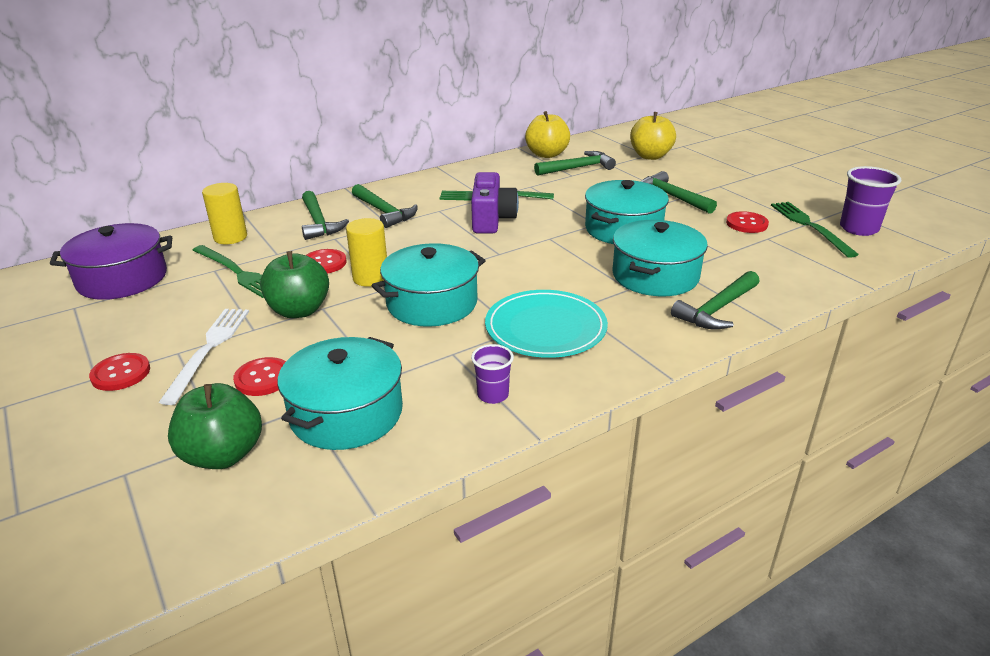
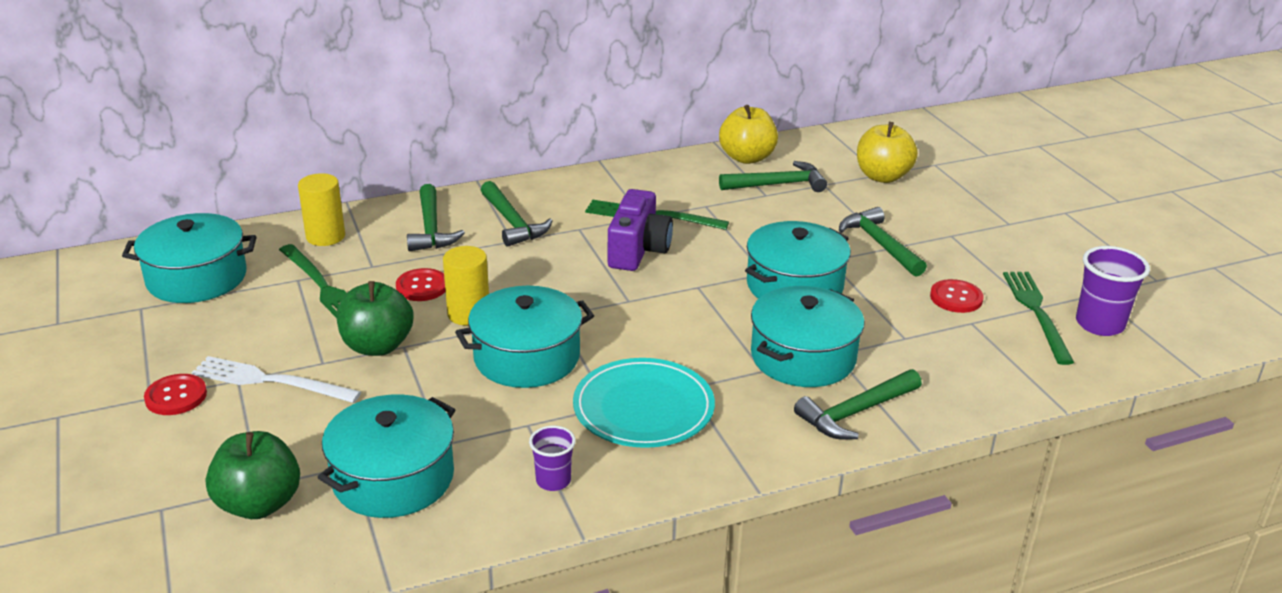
camera: 10 degrees right, 0 degrees up
purple pot [50,223,172,300] -> turquoise pot [122,213,256,303]
white fork [159,309,249,405] -> white fork turned 90 degrees counterclockwise [191,356,361,403]
red button [233,357,286,396] -> none

